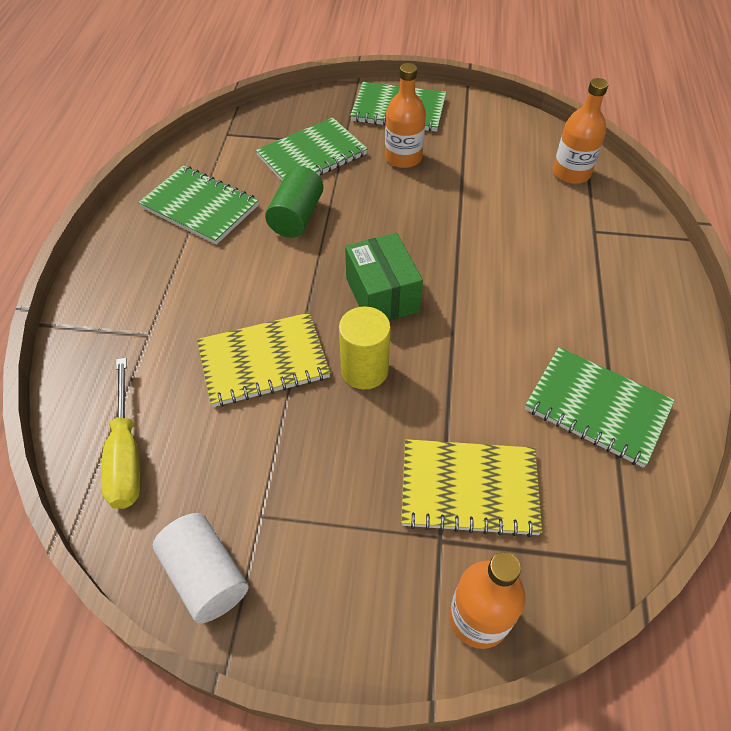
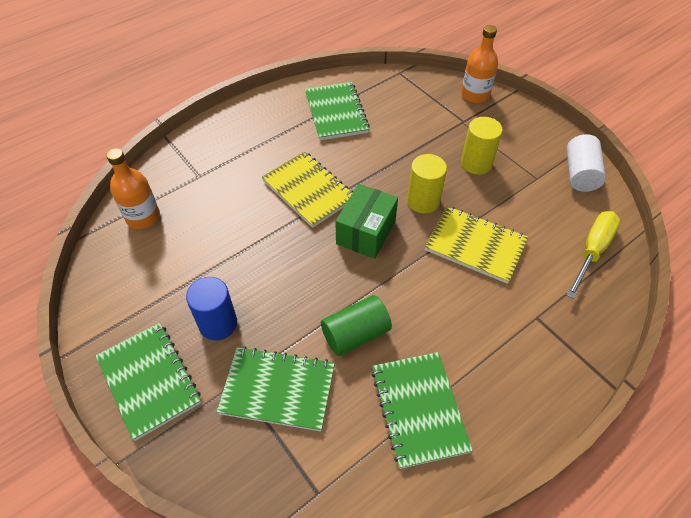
camera: 135 degrees left, 0 degrees up
orange bottle [385,63,426,168] -> blue cylinder [186,277,237,341]
yellow notebook [401,439,542,537] -> yellow notebook moved to [262,152,353,228]
none -> yellow cylinder [461,117,503,175]

